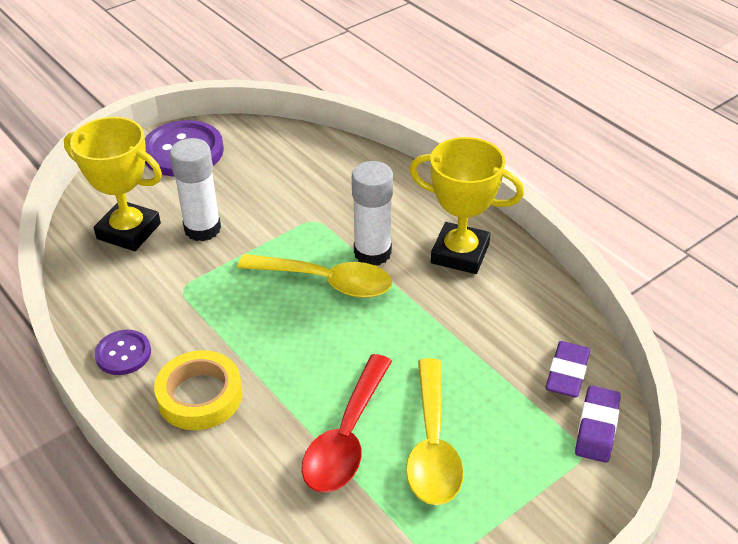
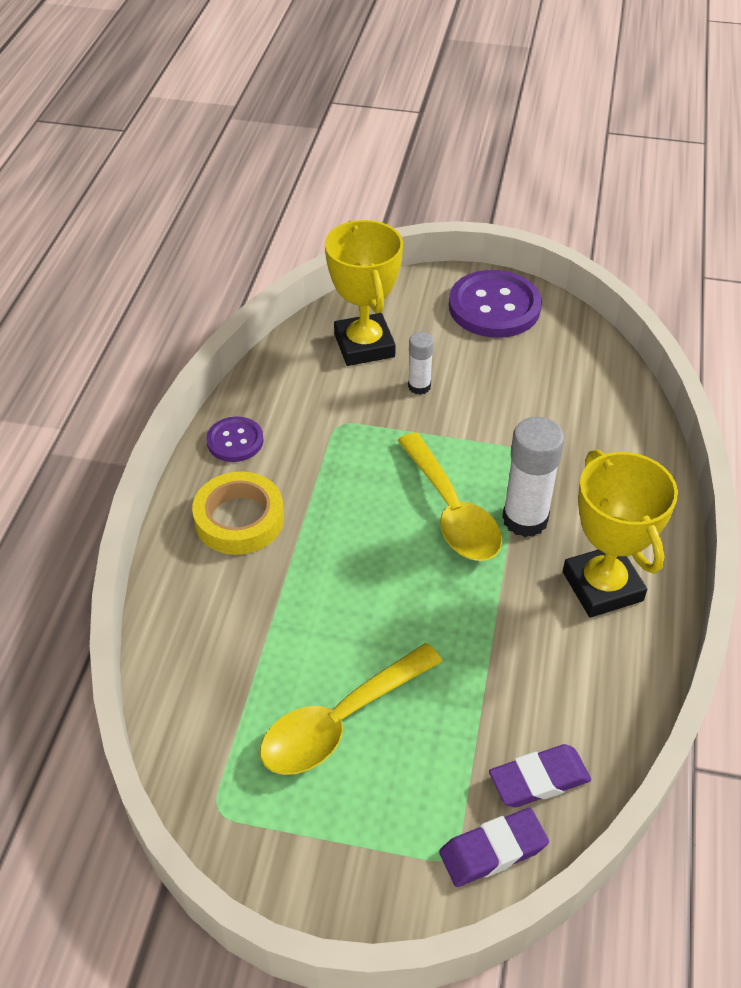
camera: 50 degrees right, 5 degrees up
white glue stick [170,138,221,241] -> white glue stick [408,332,434,395], size x0.56
red spoon [302,354,392,493] -> none

